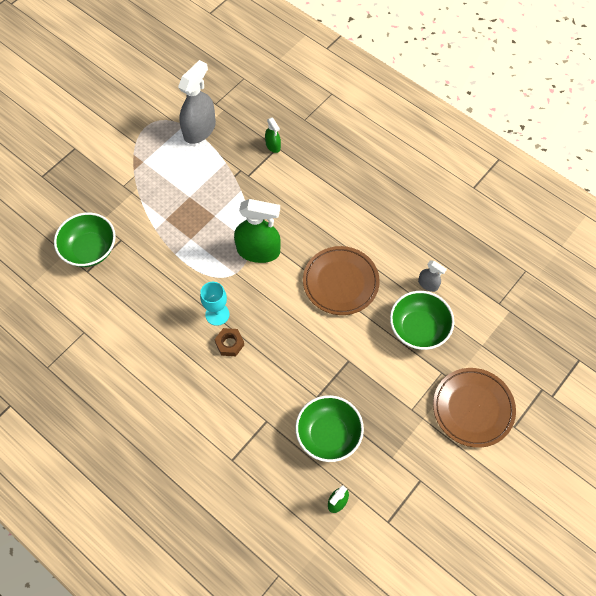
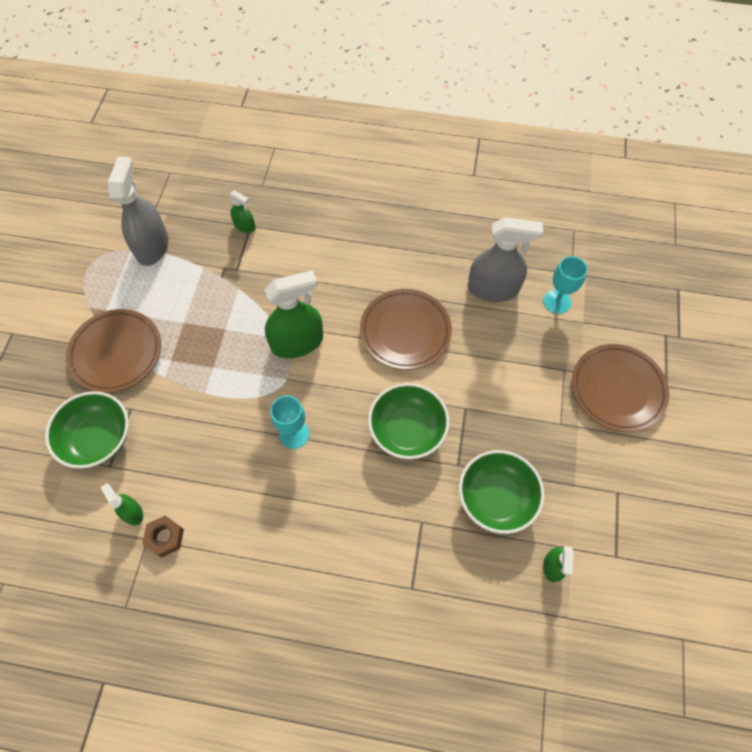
camera: 30 degrees left, 0 degrees up
brown nut [214,328,244,356] -> brown nut moved to [142,516,184,558]
green bowl [390,291,454,350] -> green bowl moved to [368,383,450,459]
grey spray bottle [418,261,447,292] -> grey spray bottle [468,217,543,302], size x2.03
none -> brown plate [66,309,161,393]
none -> green spray bottle [100,483,143,526]
none -> turquoise goblet [543,256,588,314]

